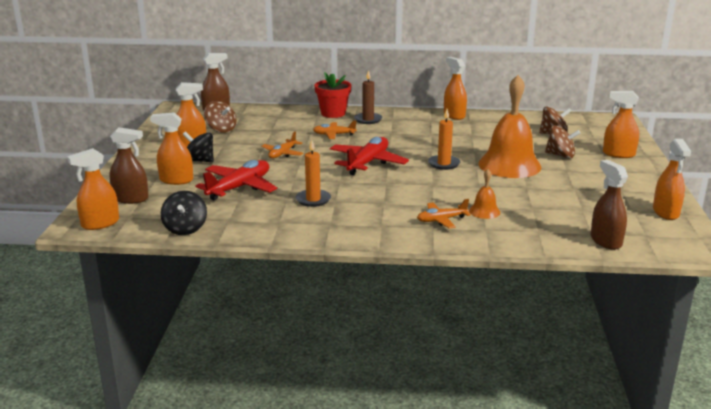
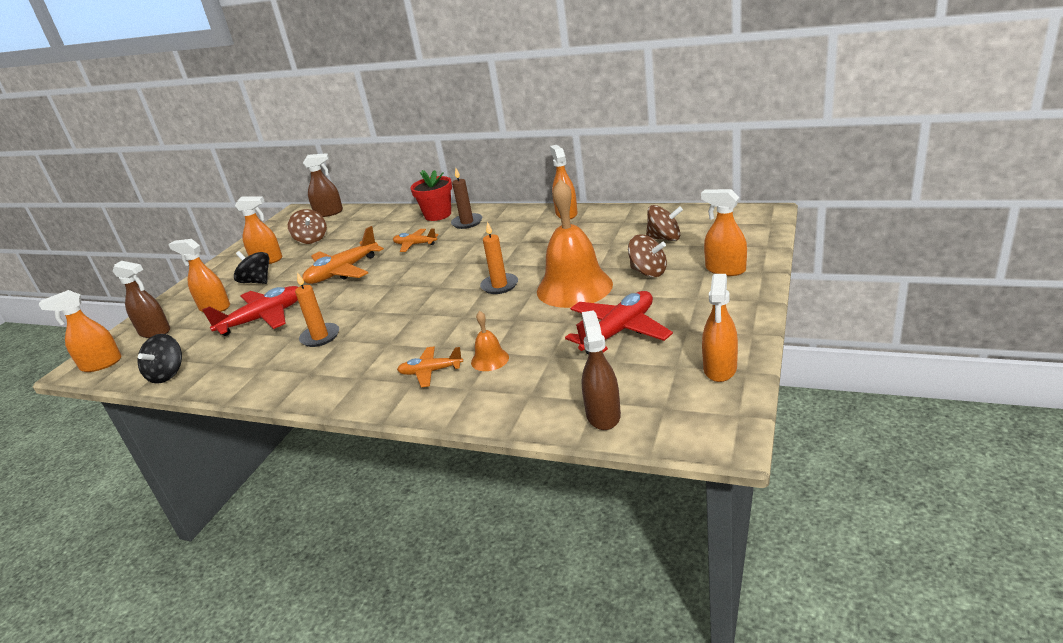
camera: 20 degrees right, 5 degrees up
orange plane [261,131,303,158] -> orange plane [302,226,384,284], size x1.73
red plane [330,137,409,175] -> red plane moved to [565,291,673,355]

